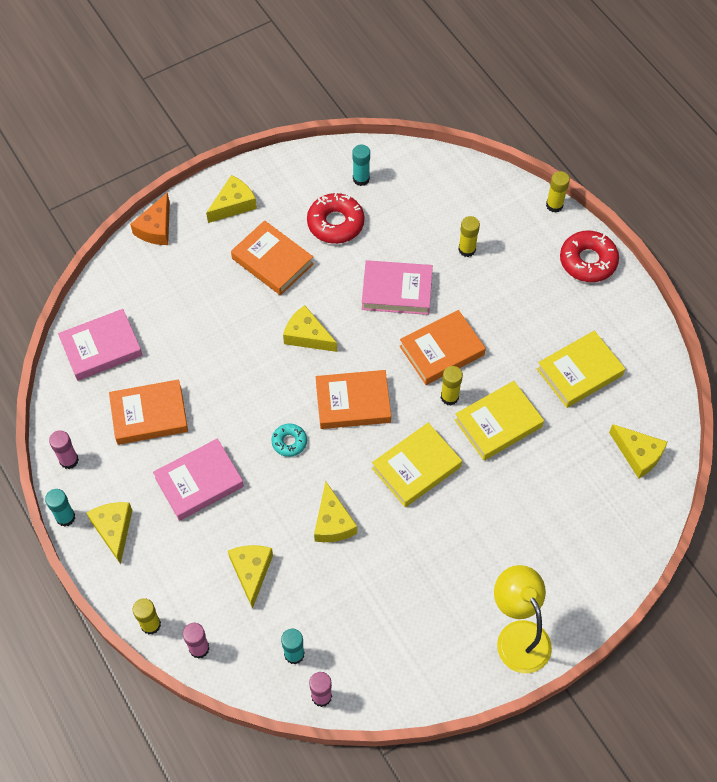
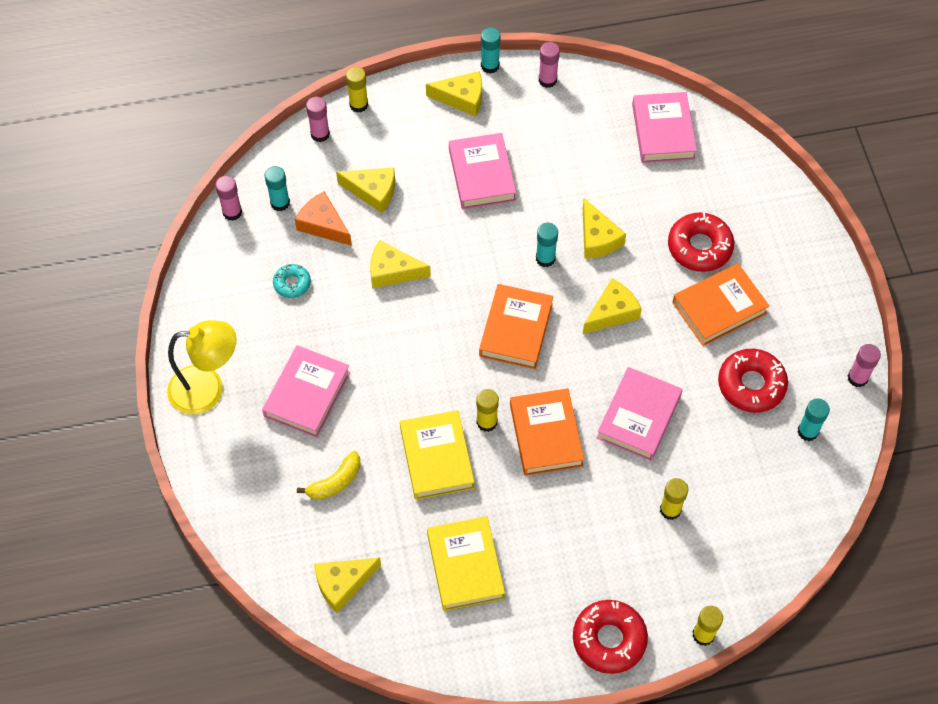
camera: 110 degrees right, 0 degrees up
orange book [109,379,188,445] -> none
orange cheese [130,192,170,245] -> orange cheese moved to [295,191,352,246]
yellow cheese [206,175,257,223] -> yellow cheese moved to [583,198,626,259]
turquoise donut [271,423,307,457] -> turquoise donut moved to [273,264,311,298]
yellow book [372,423,462,507] -> none
none -> pink book [262,345,350,438]
none -> yellow banana [297,451,361,500]
none -> turquoise glue stick [536,223,558,267]
none -> red donut [668,212,734,272]
none -> pink glue stick [848,344,881,387]

